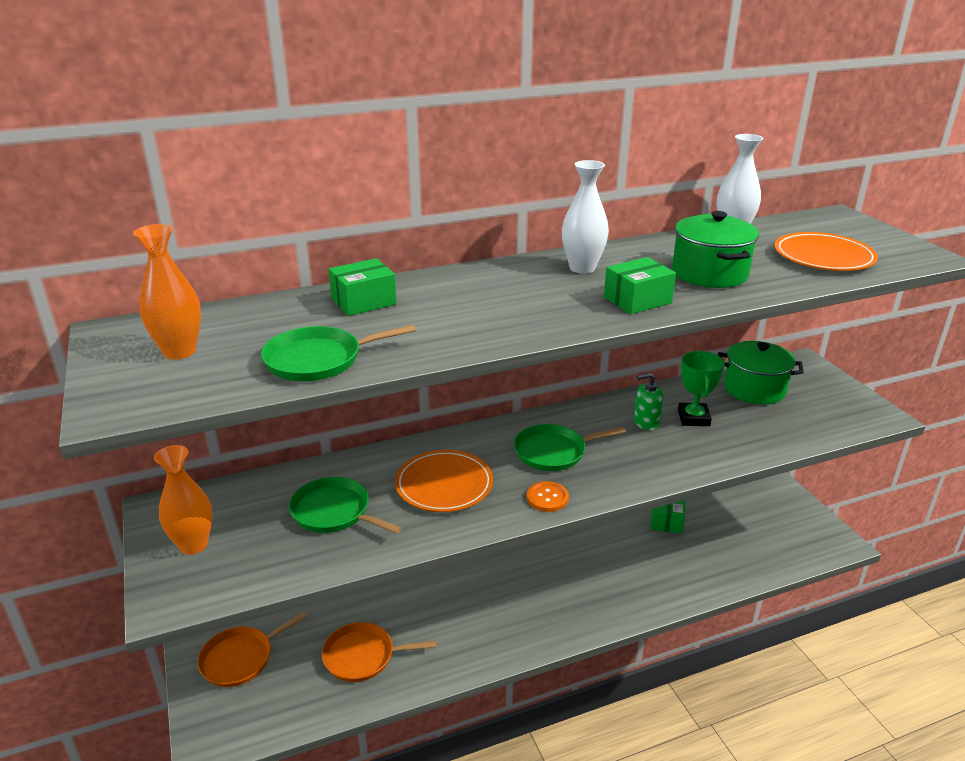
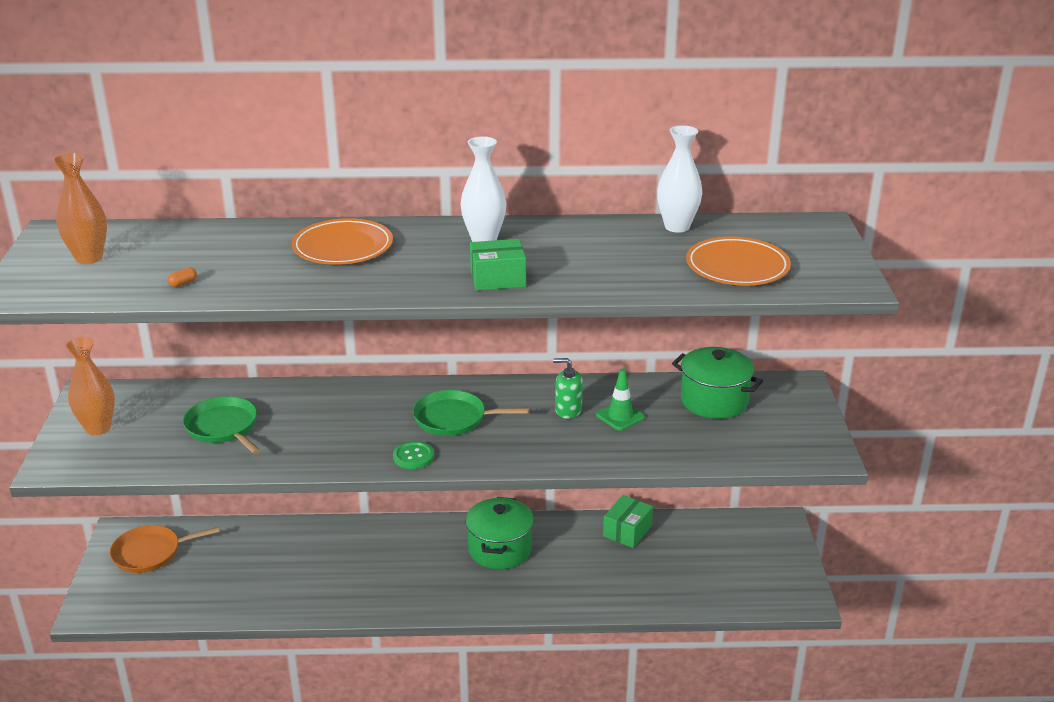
camera: 20 degrees right, 0 degrees up
green pan [261,325,416,381] -> orange capsule [168,267,197,287]
orange pan [322,622,436,682] -> none
green box [329,258,397,316] -> none
orange plate [395,450,493,512] -> orange plate moved to [291,218,393,265]
orange button [527,481,569,512] -> green button [393,441,434,469]
green pot [672,211,759,288] -> green pot moved to [465,497,534,569]
green trophy [678,351,725,426] -> green traffic cone [596,368,645,431]

